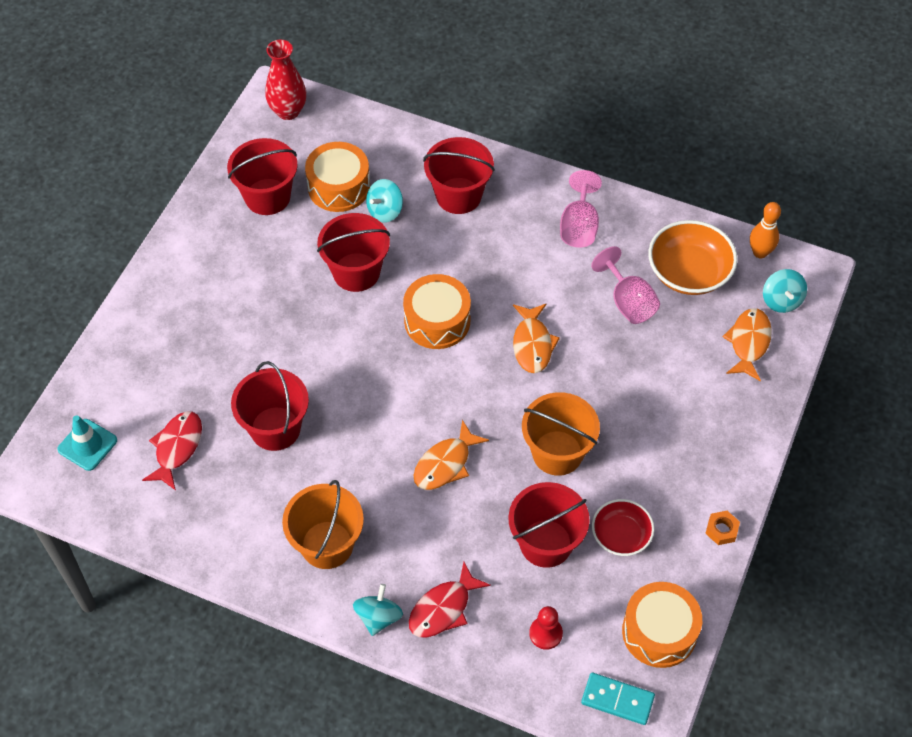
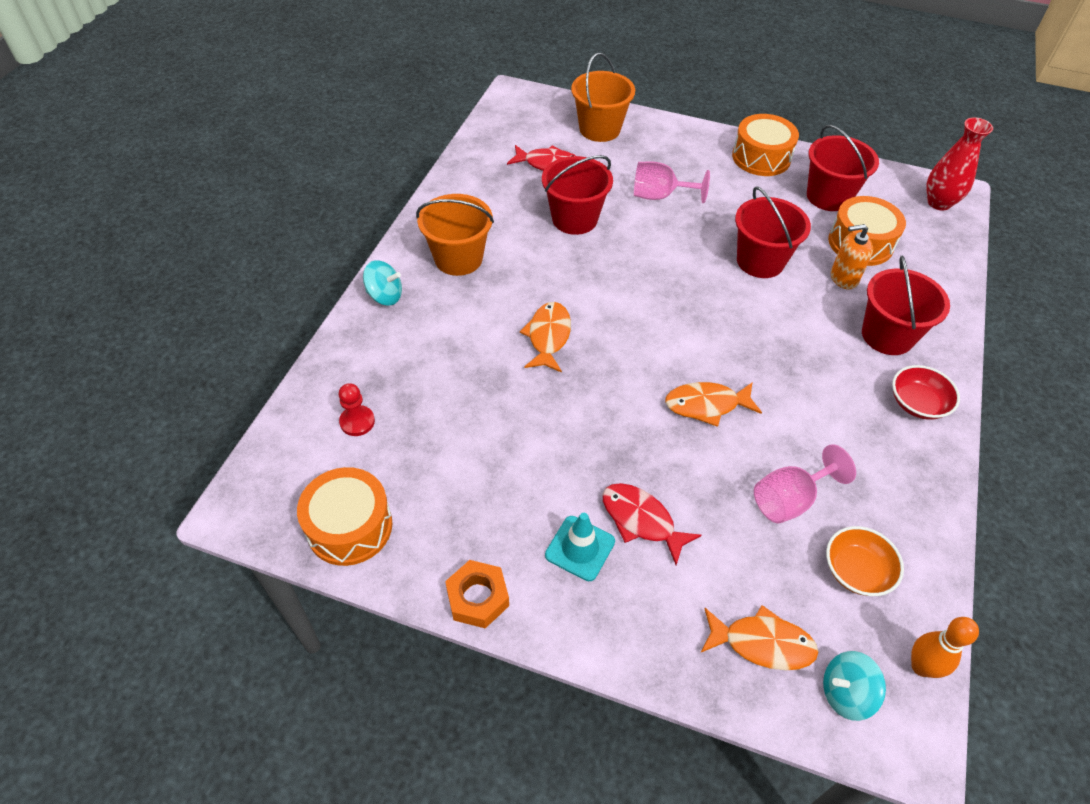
camera: 85 degrees right, 5 degrees down
turquoise traffic cone [57,415,117,471] -> turquoise traffic cone moved to [545,513,615,581]
turquoise spinning top [366,179,403,223] -> orange soap dispenser [831,224,873,289]
orange drum [403,274,471,349] -> orange drum moved to [732,114,799,176]
red fish [409,562,491,638] -> red fish moved to [602,483,702,565]
orange fish [413,420,489,490] -> orange fish turned 60 degrees clockwise [520,302,571,373]
red bucket [508,482,590,568] -> none
orange bucket [522,392,600,476] -> orange bucket moved to [571,53,635,142]
pink goblet [560,170,602,248] -> pink goblet moved to [634,161,710,203]
turquoise domino [581,672,655,725] -> none
red bowl [592,499,655,556] -> red bowl moved to [892,365,960,420]
orange bowl [648,220,738,295] -> orange bowl [826,526,904,596], size x0.64
orange nut [705,511,740,545] -> orange nut [445,560,509,628], size x1.53

